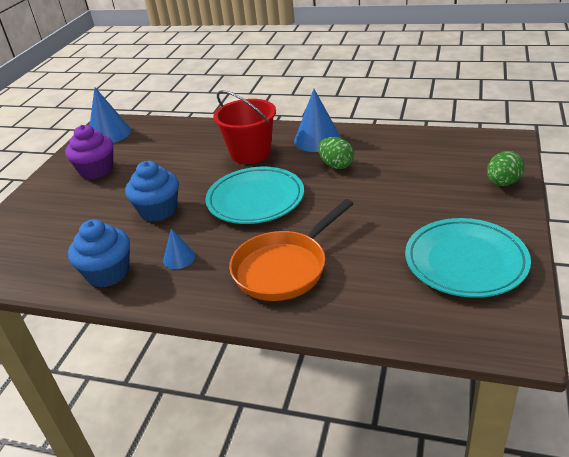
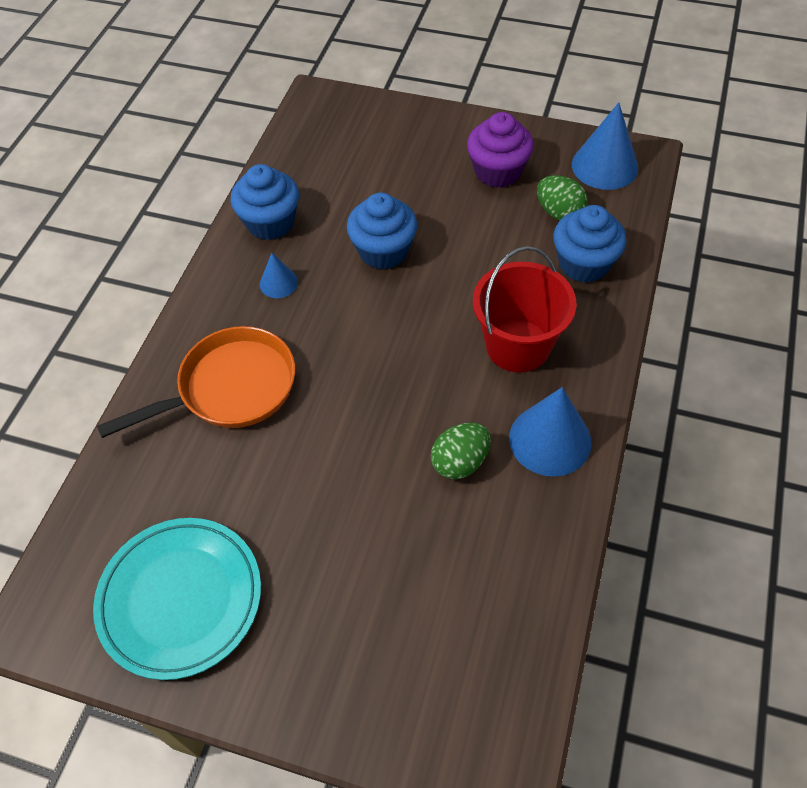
camera: 90 degrees right, 20 degrees up
turquoise plate [205,167,304,224] -> none
orange pan [229,199,354,301] -> orange pan turned 105 degrees clockwise [97,326,295,438]
green egg [487,151,524,186] -> green egg moved to [537,175,588,220]
none -> blue cupcake [553,205,627,283]

